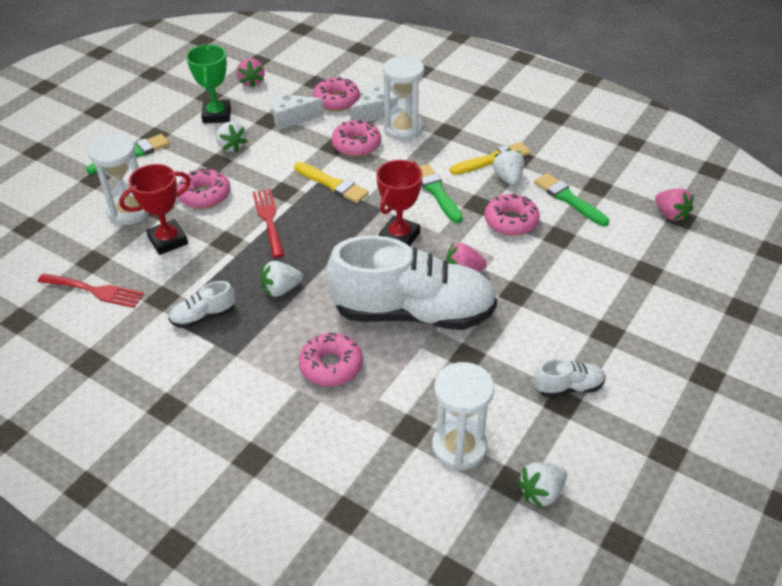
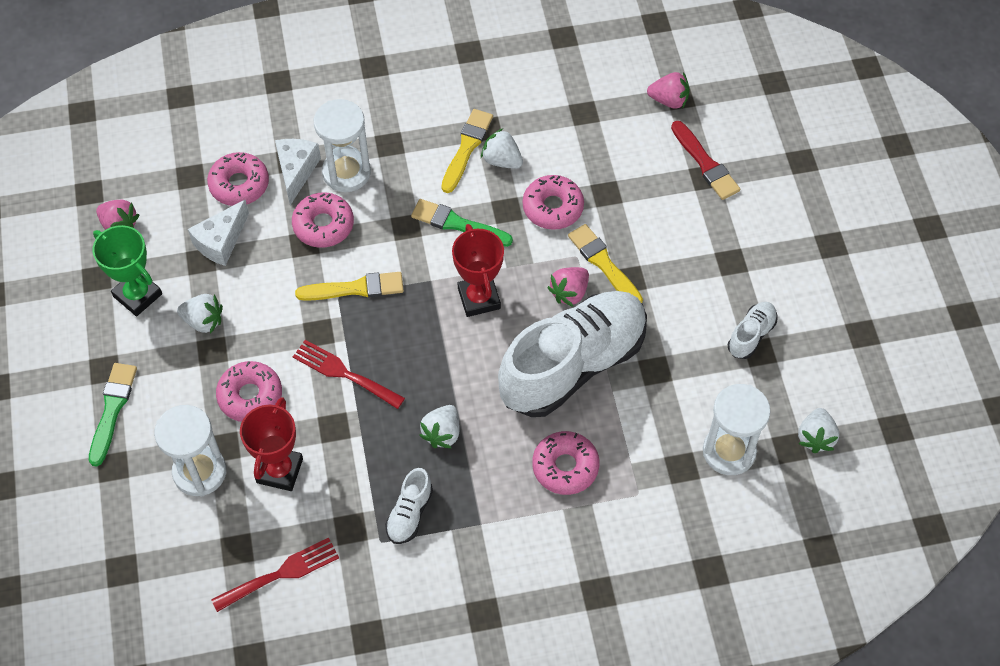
camera: 45 degrees left, 15 degrees up
green brush [534,173,609,226] -> none
none -> yellow brush [568,224,643,303]
none -> red brush [671,121,740,200]

